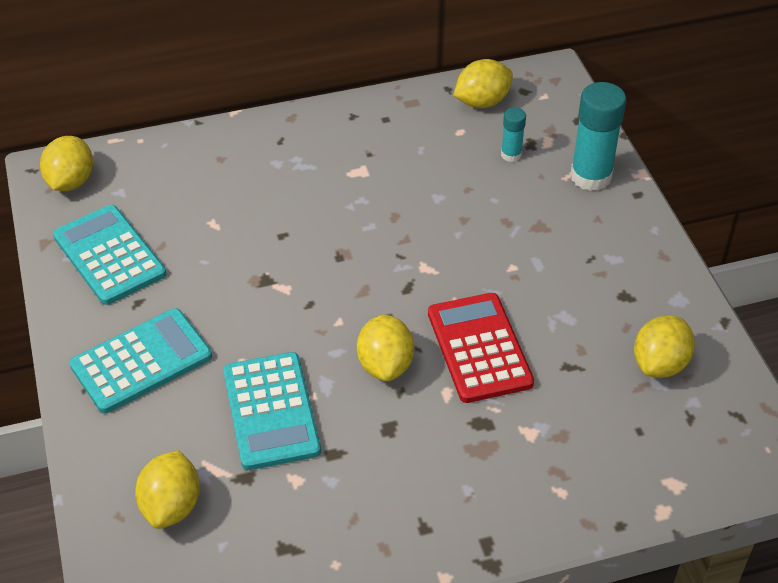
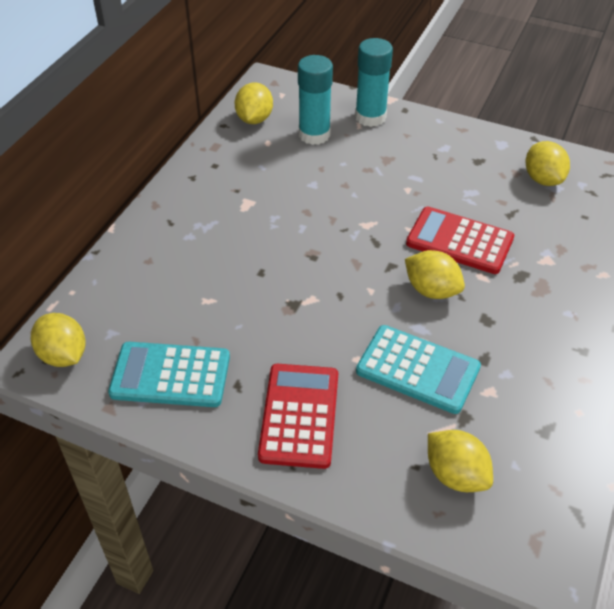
camera: 50 degrees left, 0 degrees up
turquoise calculator [69,308,212,413] -> red calculator [258,364,338,469]
turquoise glue stick [501,107,526,162] -> turquoise glue stick [298,55,333,145], size x1.93

